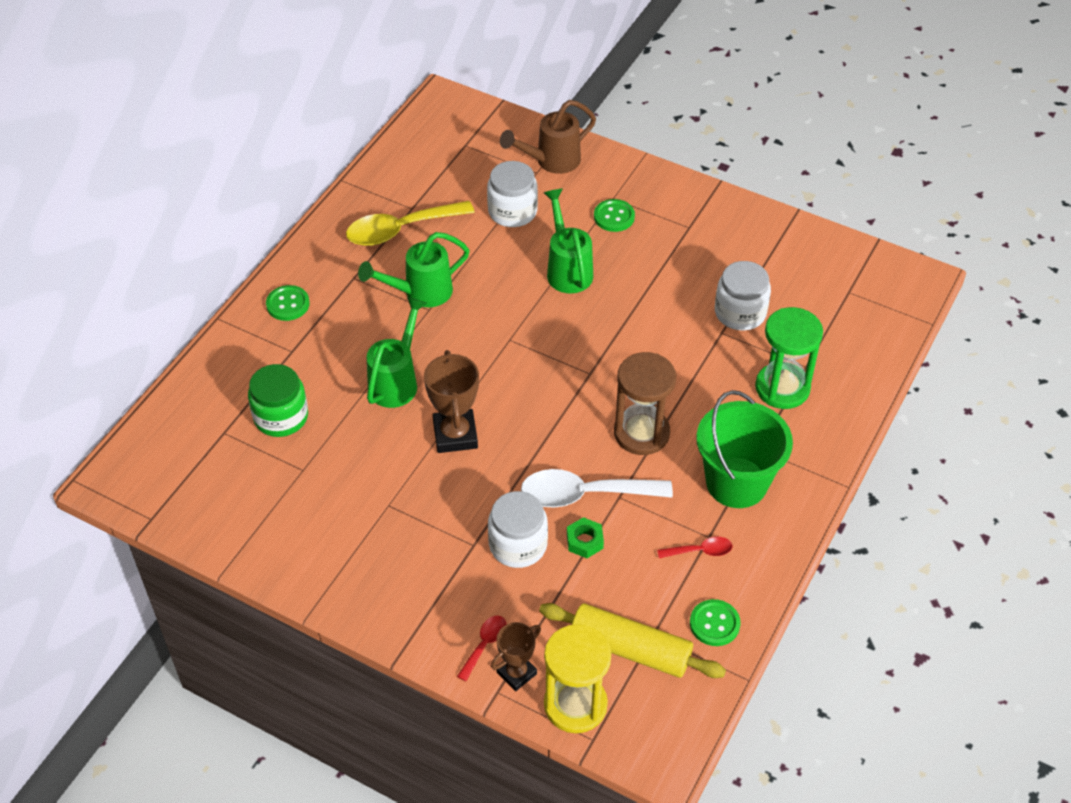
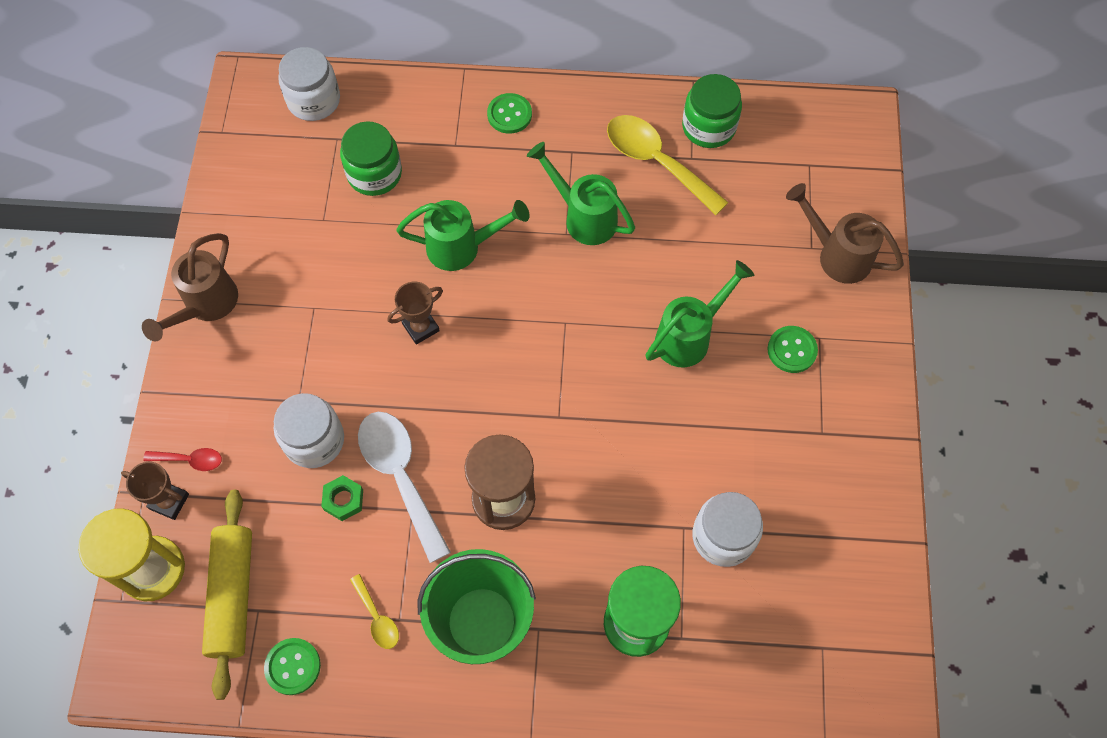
camera: 65 degrees right, 15 degrees up
brown trophy [424,350,479,453] -> brown trophy [388,282,443,345], size x0.64
white jar [487,161,538,227] -> white jar moved to [278,47,340,121]
red spoon [657,537,732,558] -> yellow spoon [350,574,399,649]
none -> brown watering can [142,233,238,341]
none -> green jar [682,74,742,148]

